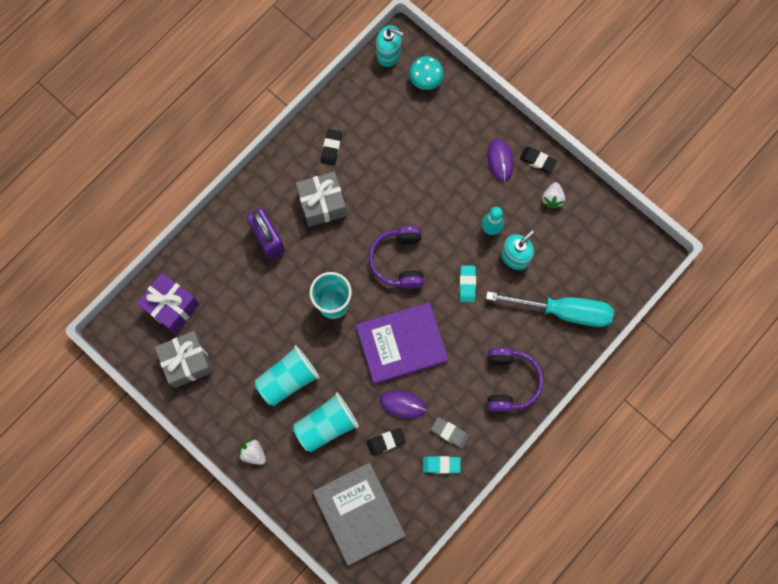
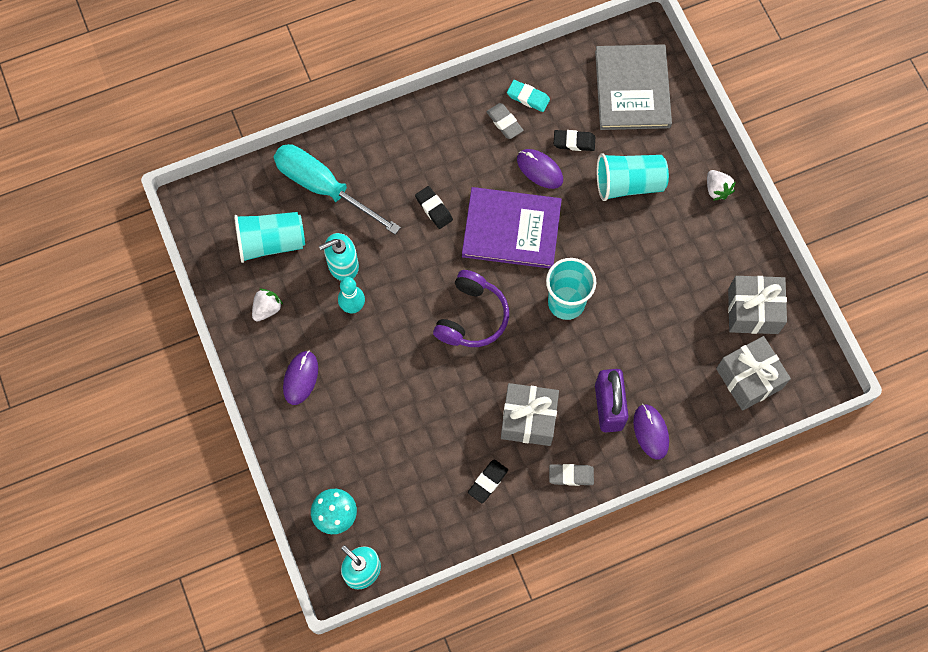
camera: 155 degrees left, 5 degrees down
purple gift [137,273,200,334] -> grey gift [716,336,791,411]
turquoise cup [255,345,320,406] -> turquoise cup moved to [234,212,305,263]
turquoise eraser [459,265,476,302] -> none
purple headphones [487,348,543,412] -> none
black eraser [520,147,557,173] -> black eraser moved to [415,186,453,229]
none -> grey eraser [549,464,594,486]
none -> purple mouse [633,404,669,460]

